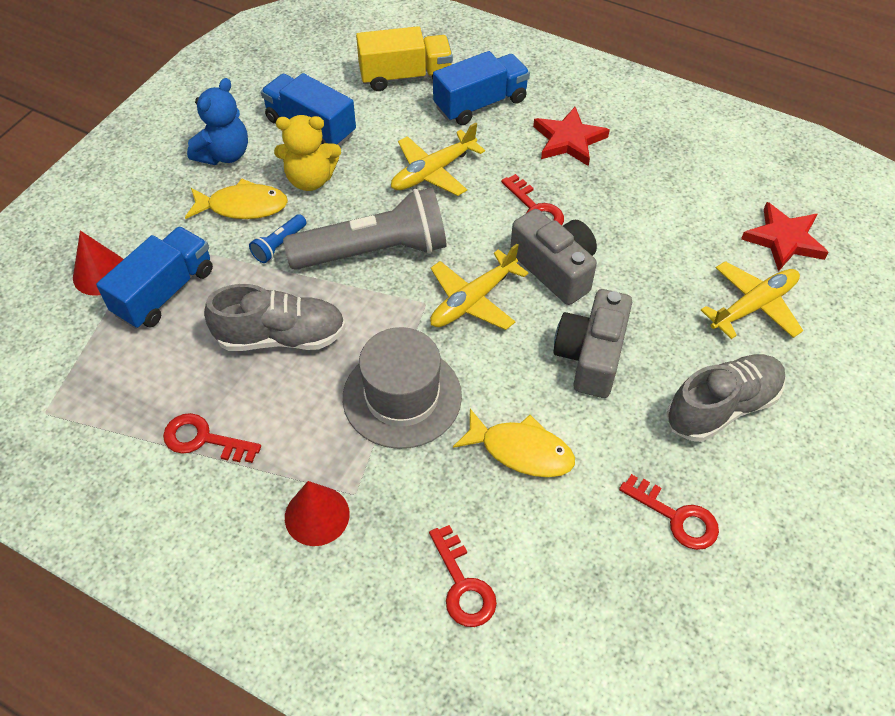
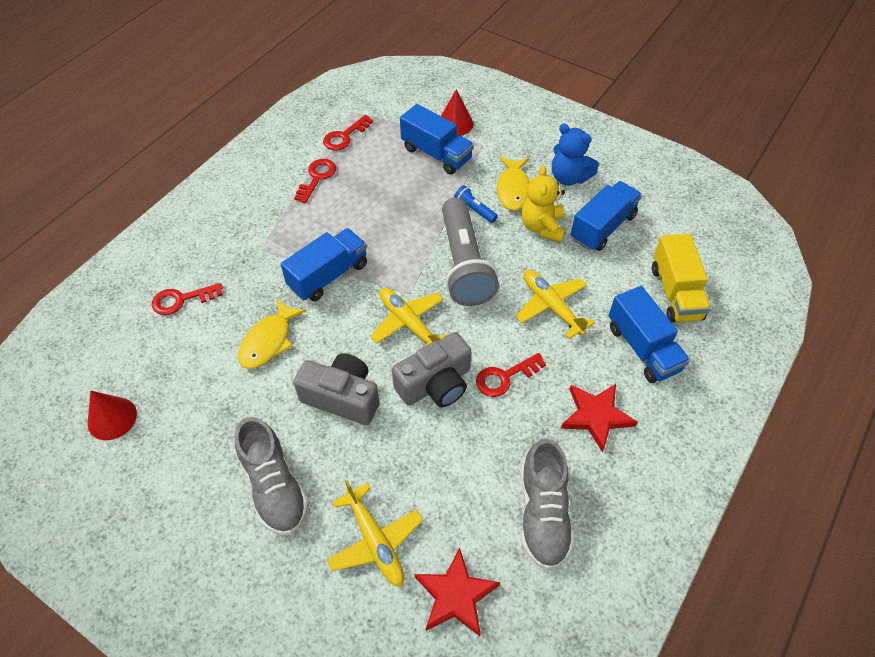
camera: 95 degrees right, 0 degrees up
grey shoe [204,284,346,351] -> grey shoe moved to [521,438,574,570]
red cone [285,481,350,546] -> red cone moved to [88,391,137,440]
grey hat [343,327,462,449] -> blue truck [281,228,367,301]
red key [619,474,719,550] -> red key moved to [323,115,373,151]

